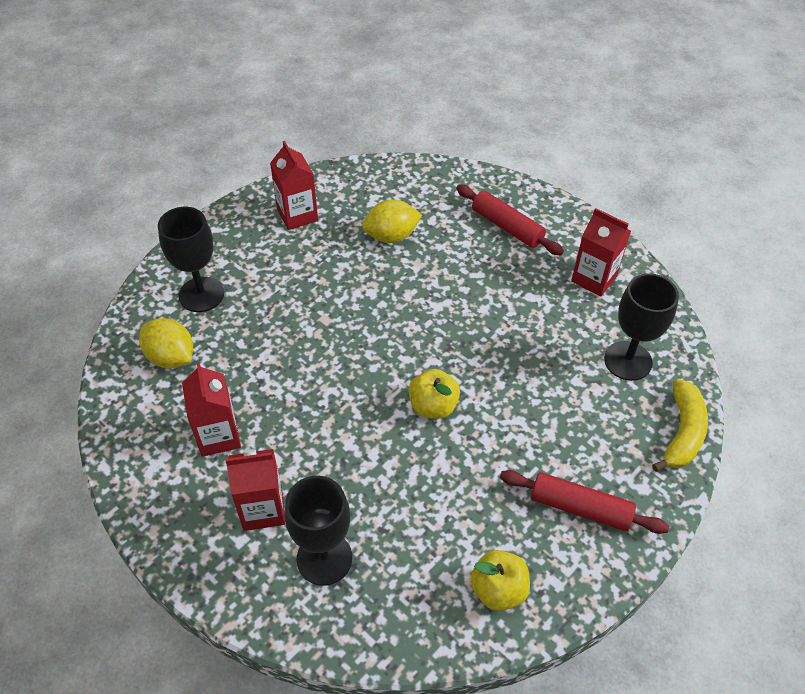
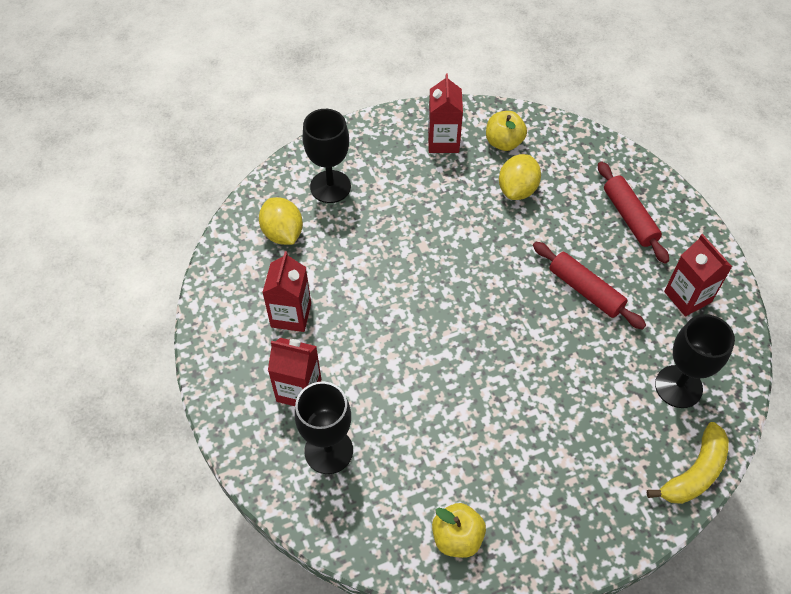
camera: 25 degrees right, 5 degrees up
yellow lemon [362,200,422,243] -> yellow lemon turned 75 degrees counterclockwise [499,154,541,200]
yellow apple [408,369,460,419] -> yellow apple moved to [486,111,527,151]
red rolling pin [500,470,669,534] -> red rolling pin moved to [533,242,646,330]

